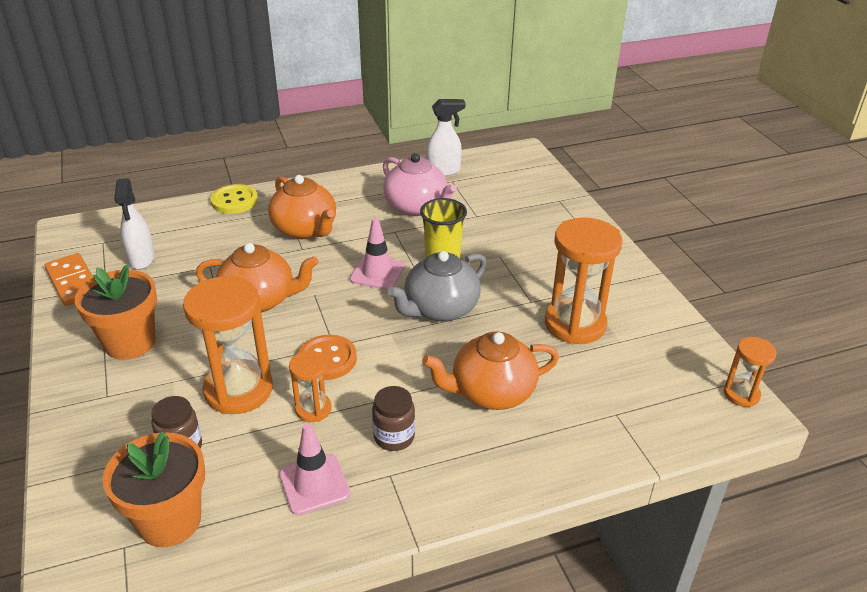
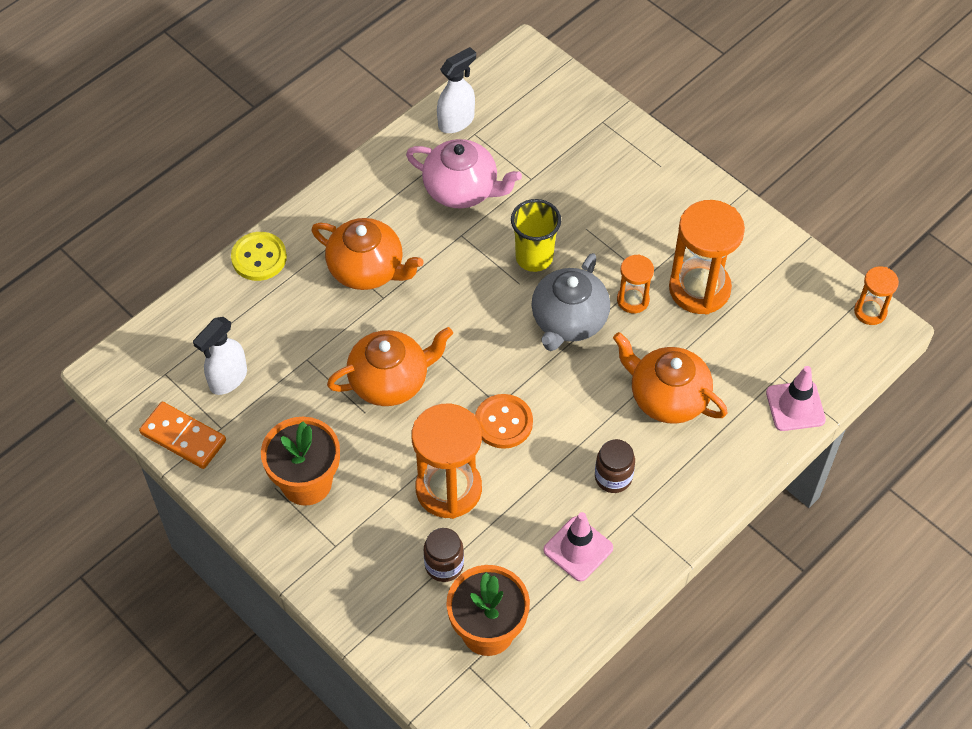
camera: 25 degrees left, 20 degrees up
white spray bottle [114,178,155,269] -> white spray bottle turned 75 degrees clockwise [193,317,247,395]
orange hourglass [289,351,331,422] -> orange hourglass moved to [617,254,654,313]
pink traffic cone [350,217,405,290] -> pink traffic cone moved to [766,366,826,431]
orange teapot [422,331,559,410] -> orange teapot turned 75 degrees clockwise [613,332,727,424]

